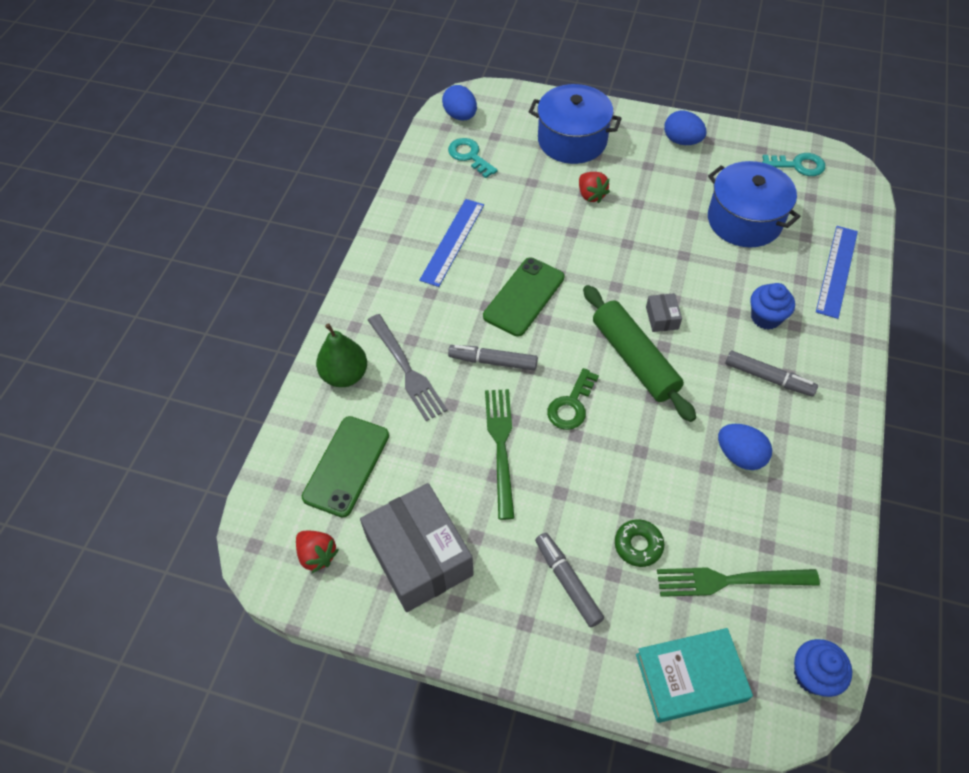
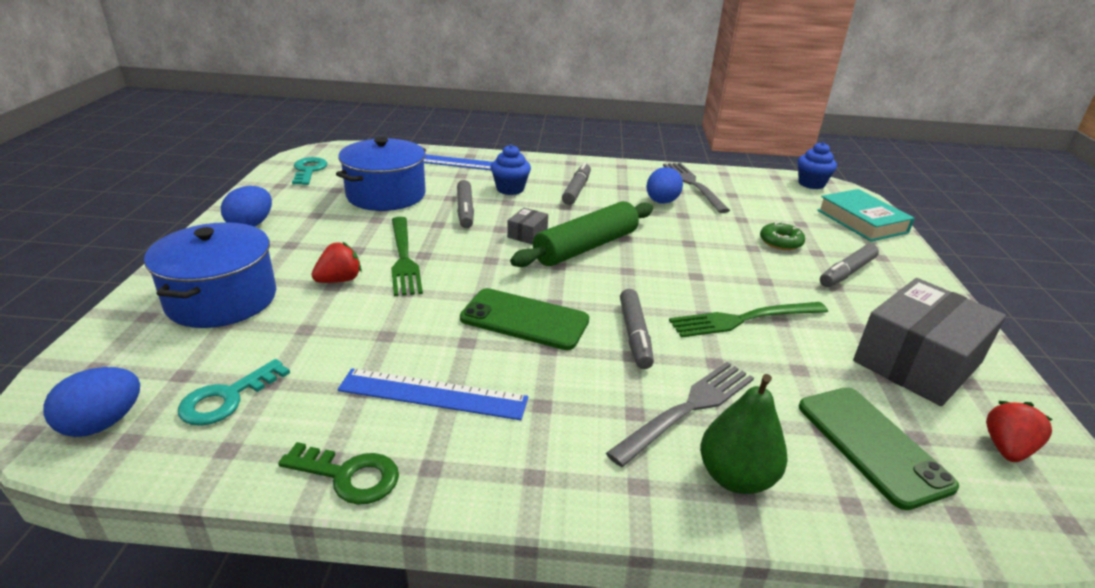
camera: 105 degrees left, 25 degrees down
green phone [302,416,389,517] -> green phone turned 60 degrees clockwise [799,387,959,510]
green key [547,368,599,430] -> green key moved to [278,442,399,505]
grey box [646,293,682,332] -> grey box turned 45 degrees counterclockwise [507,208,548,244]
green fork [657,567,820,597] -> green fork moved to [391,217,423,296]
none -> grey marker [457,180,474,228]
none -> grey fork [663,163,730,213]

